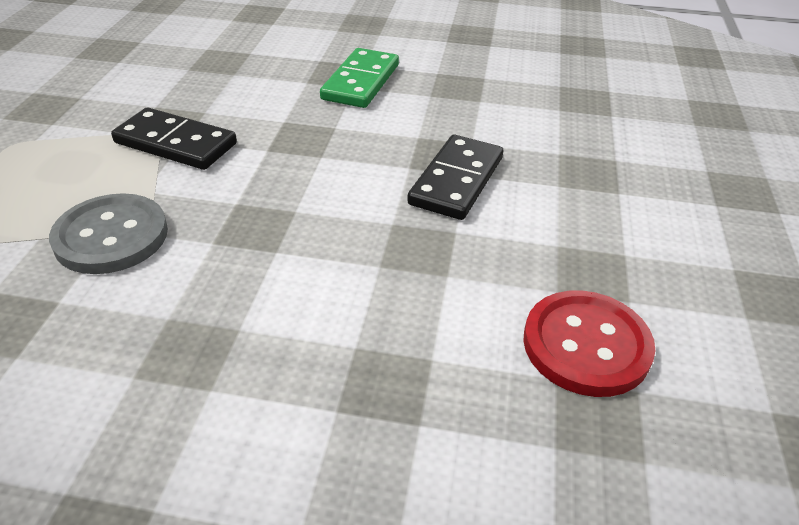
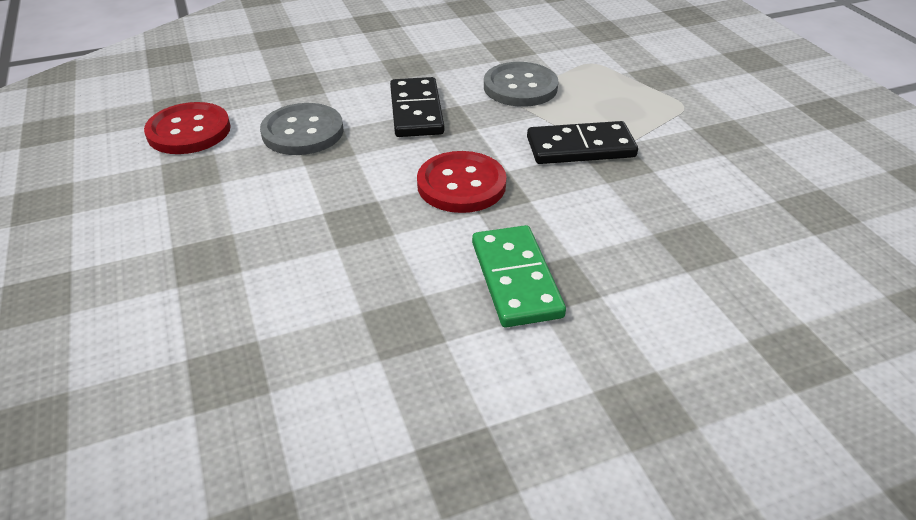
camera: 150 degrees right, 0 degrees up
black domino [407,135,503,220] -> black domino moved to [390,77,444,137]
none -> grey button [260,103,344,155]
none -> red button [417,151,507,213]

